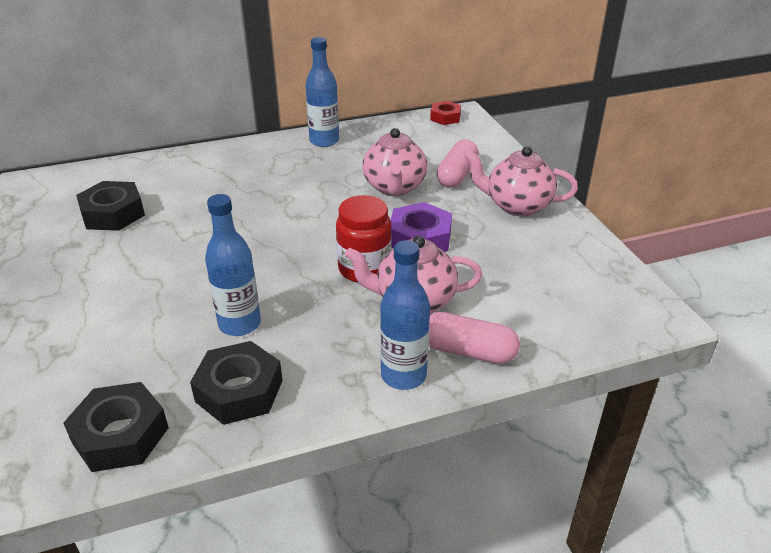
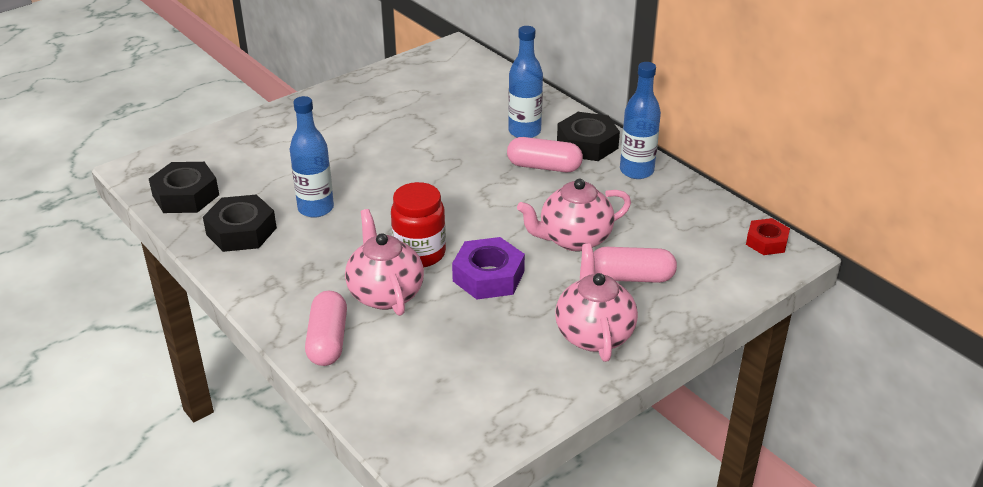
camera: 70 degrees right, 0 degrees up
black nut [76,181,145,231] -> black nut moved to [557,112,620,161]
blue bottle [380,240,430,390] -> blue bottle moved to [508,26,543,138]
none -> pink capsule [507,137,583,172]

